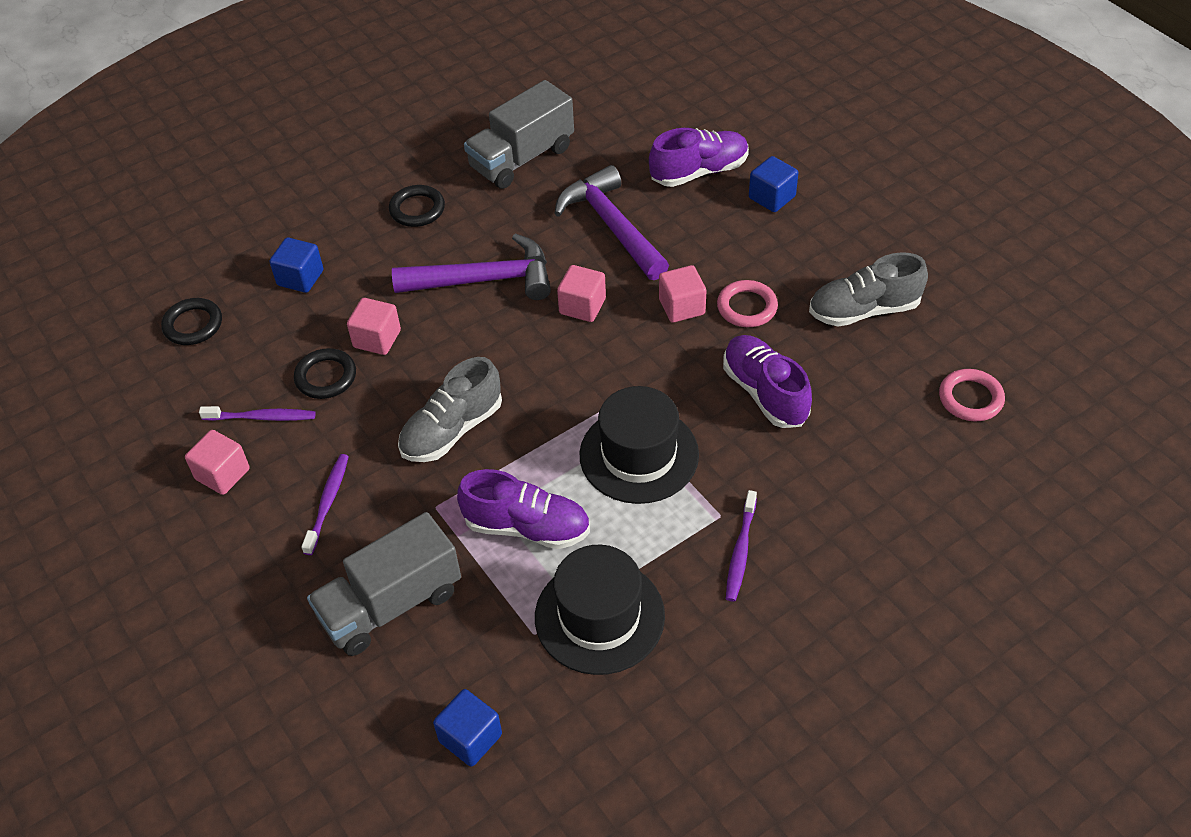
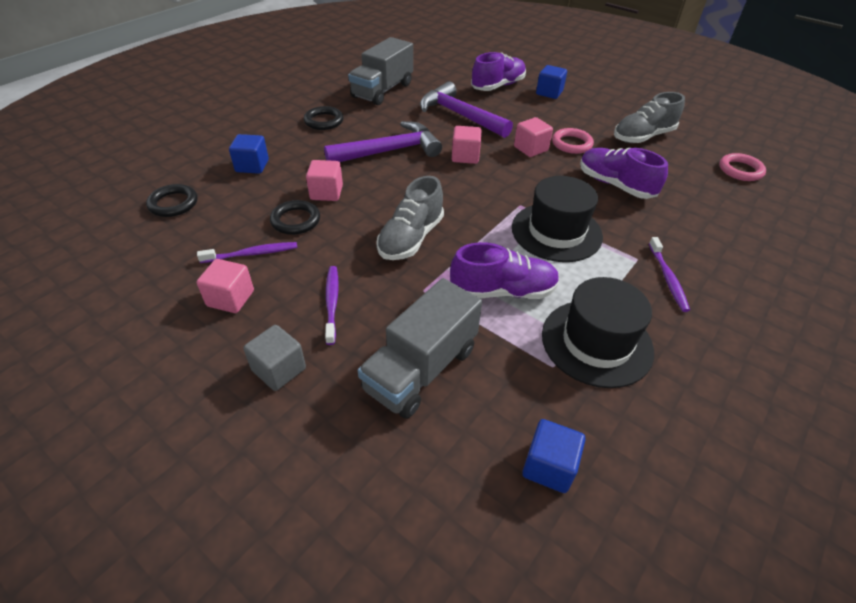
camera: 20 degrees left, 5 degrees down
none -> grey cube [243,325,306,391]

